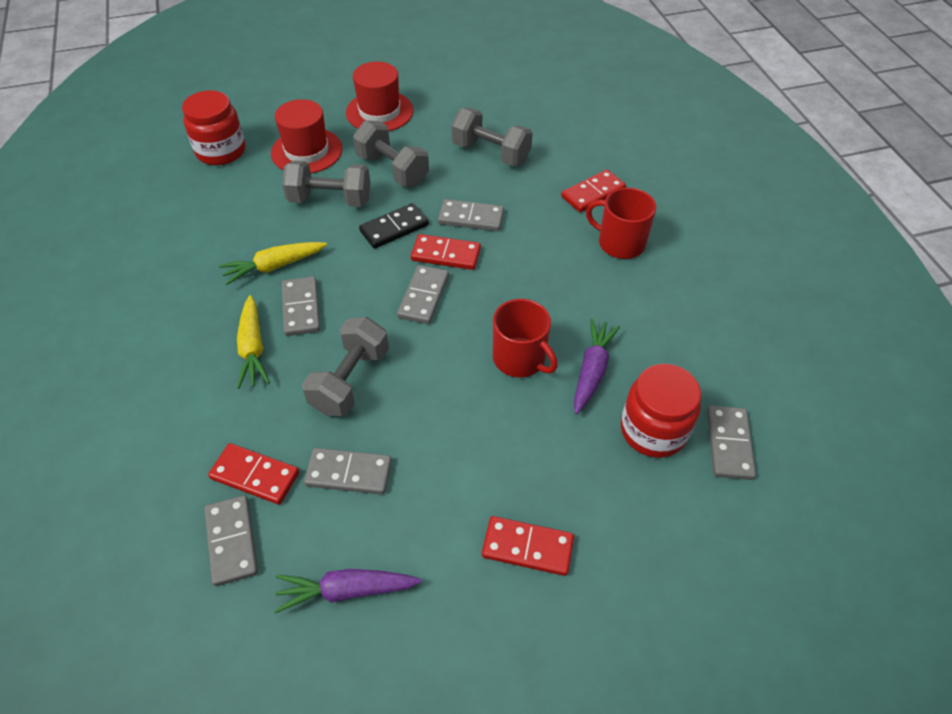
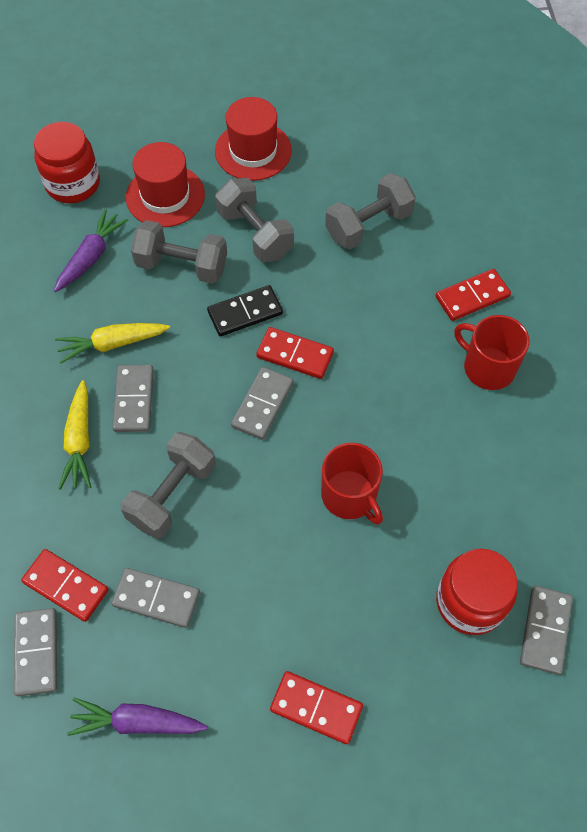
camera: 10 degrees right, 10 degrees up
grey domino [438,199,504,231] -> none
grey dumbbell [451,108,533,166] -> grey dumbbell turned 75 degrees counterclockwise [325,173,416,249]
purple carrot [574,318,620,414] -> purple carrot moved to [54,209,128,292]

